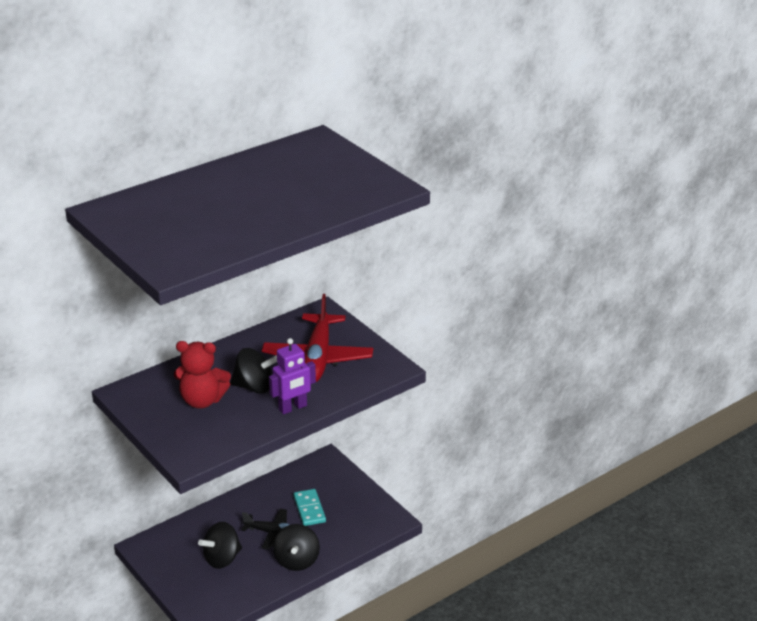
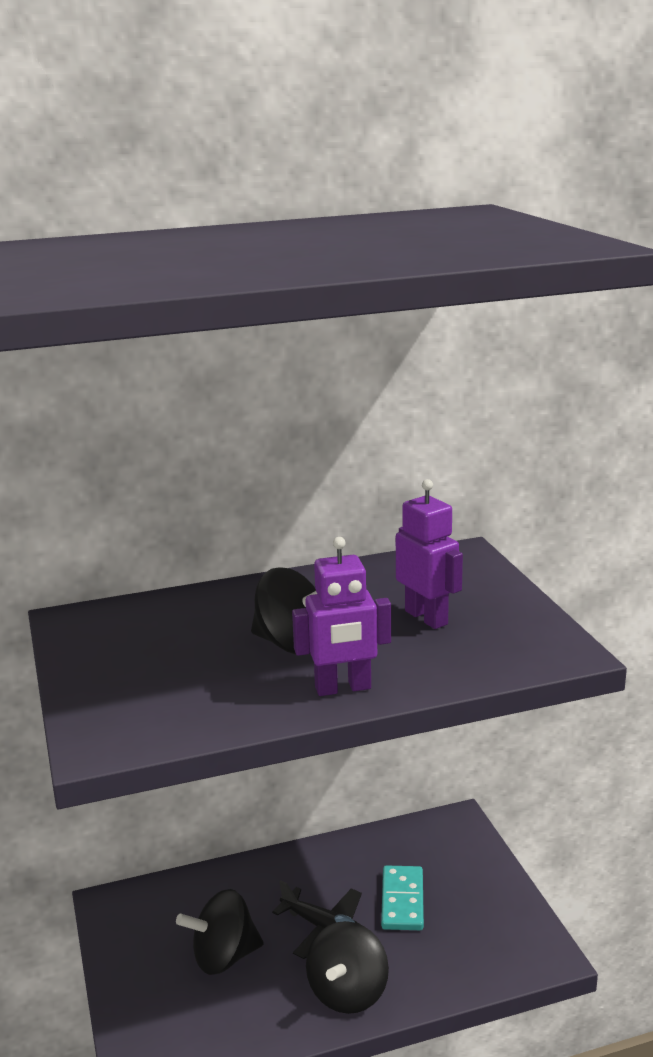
camera: 20 degrees right, 10 degrees down
red teddy bear [174,341,231,409] -> none
red plane [262,294,373,382] -> purple robot [396,479,463,629]

